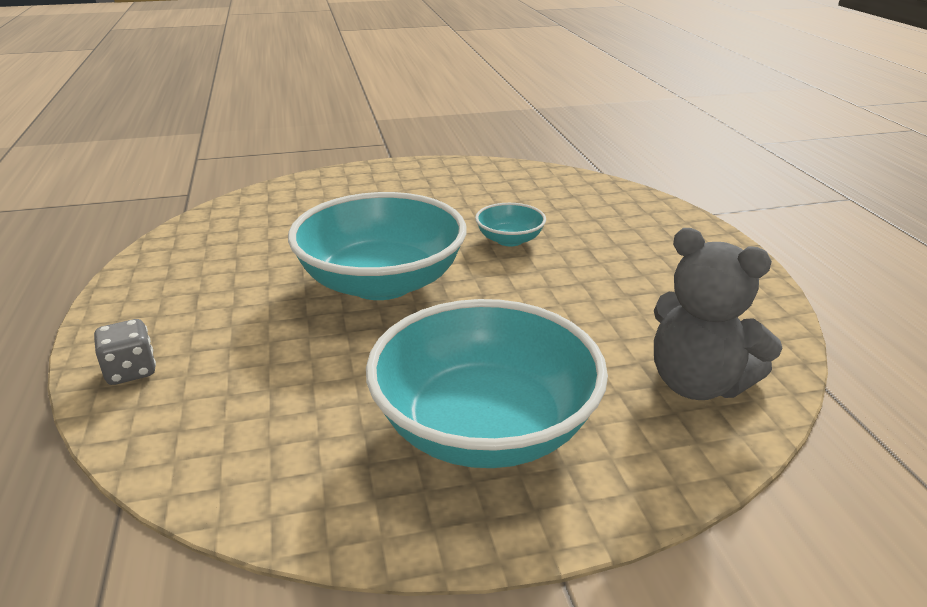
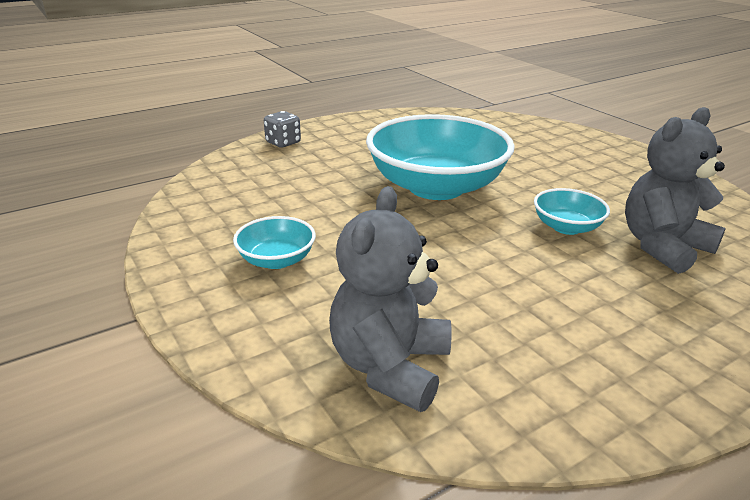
camera: 70 degrees right, 0 degrees up
turquoise bowl [366,299,608,468] -> turquoise bowl [233,216,316,269], size x0.45
none -> grey teddy bear [625,107,725,274]

